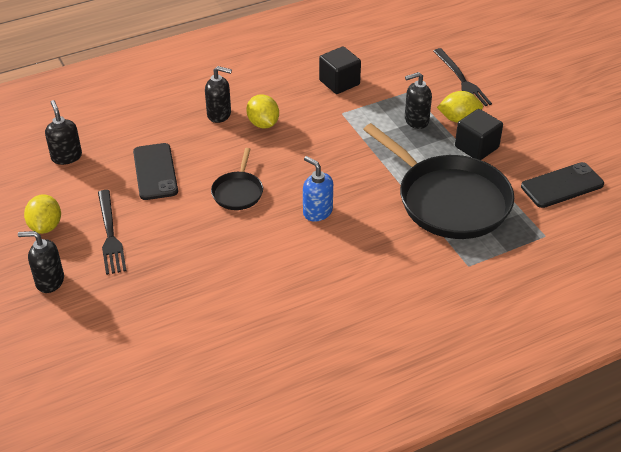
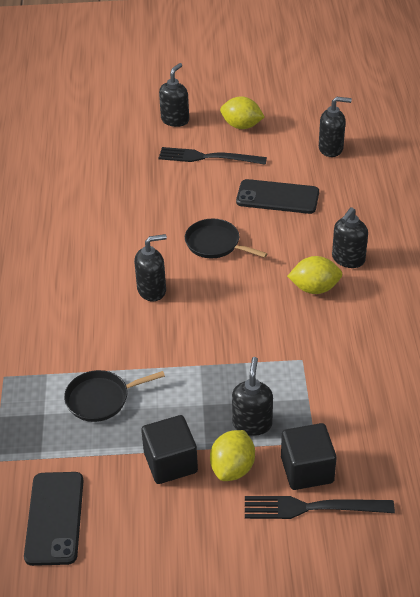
camera: 115 degrees right, 0 degrees up
blue soap dispenser [303,156,333,222] -> black soap dispenser [134,234,167,301]
black cube [319,46,361,94] -> black cube moved to [281,423,337,490]
black pan [363,123,514,239] -> black pan [64,370,165,422], size x0.47

